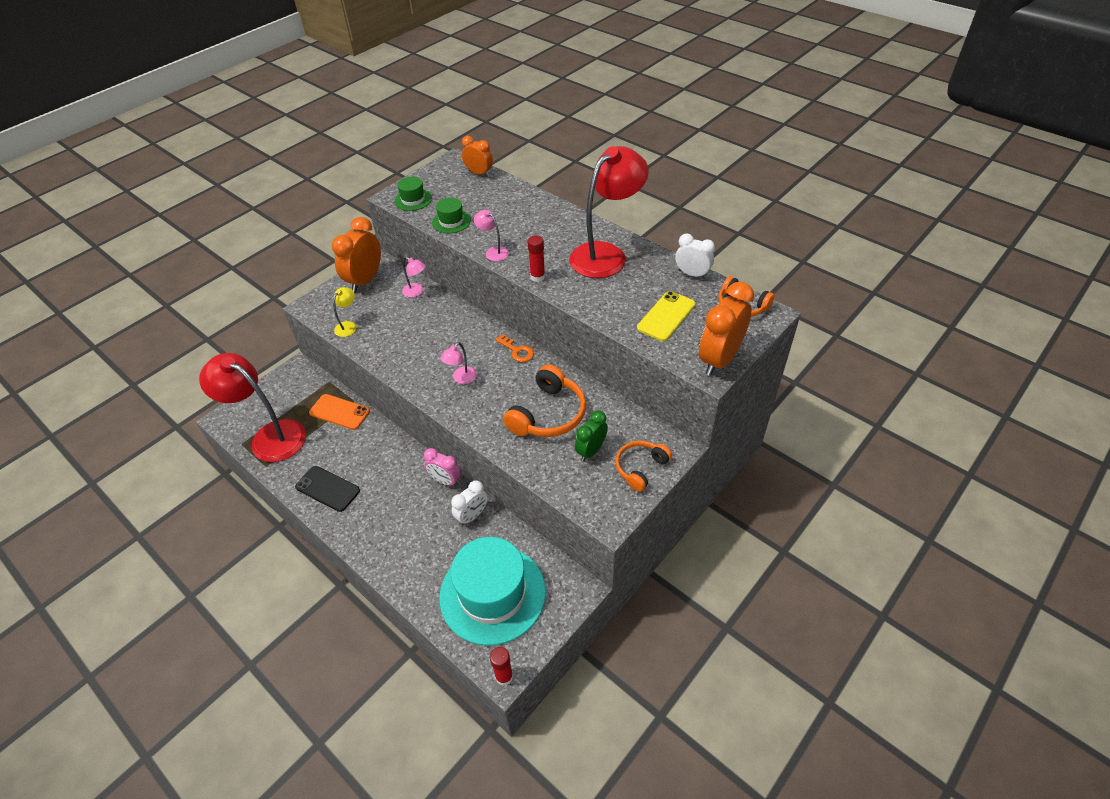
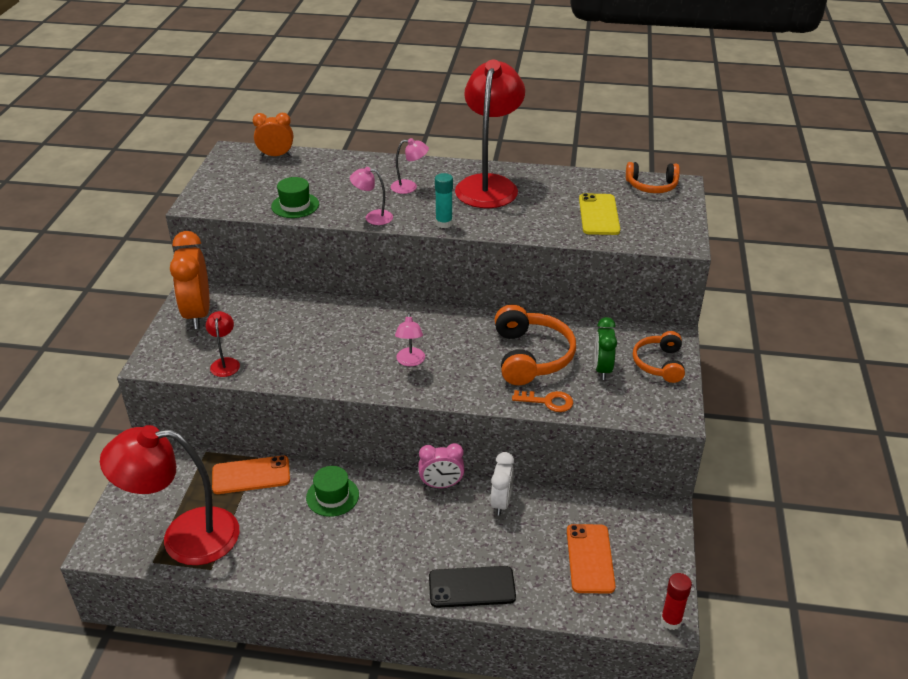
camera: 35 degrees left, 10 degrees down
black phone [295,466,360,512] -> black phone moved to [429,566,516,608]
yellow lamp [333,287,357,337] -> red lamp [206,311,240,377]
green hat [394,177,432,211] -> green hat moved to [306,466,359,517]
pink lamp [402,257,426,297] -> pink lamp moved to [391,138,429,194]
turquoise hat [439,537,546,646] -> orange phone [567,524,616,594]
orange key [495,334,534,362] -> orange key moved to [512,390,573,412]
red glue stick [527,235,545,282] -> turquoise glue stick [435,173,453,228]
white clock [675,234,715,279] -> none
orange clock [699,282,754,376] -> none

